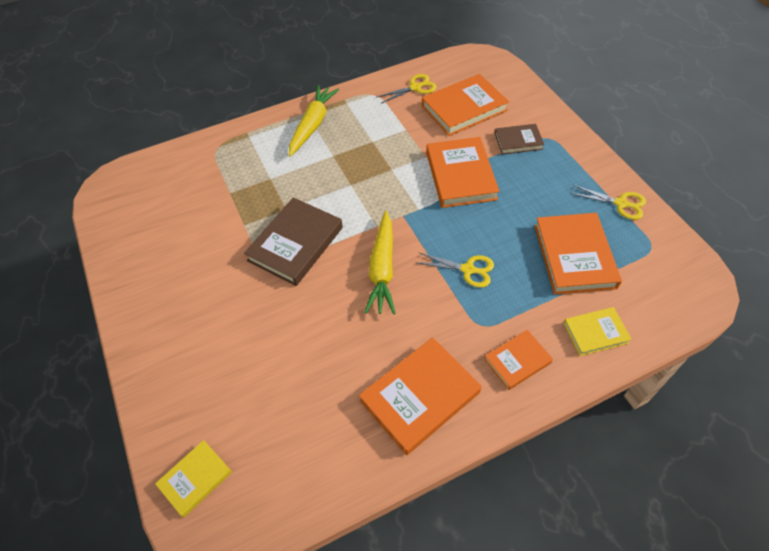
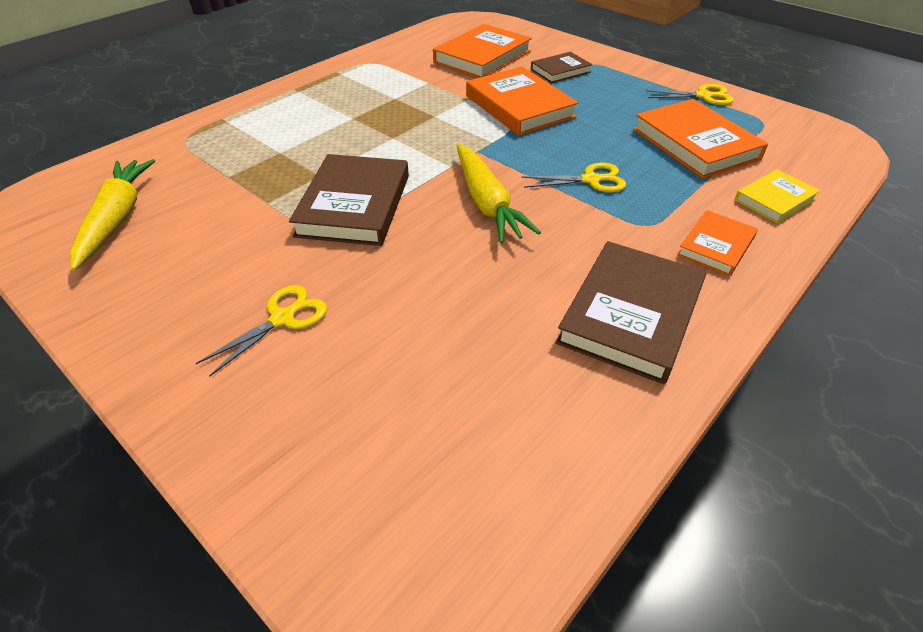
camera: 25 degrees left, 10 degrees down
yellow book [155,440,232,517] -> none
yellow carrot [289,85,339,156] -> yellow carrot moved to [70,159,155,271]
orange book [359,337,481,455] -> brown book [556,241,706,384]
yellow scissors [377,74,437,103] -> yellow scissors moved to [196,285,327,377]

